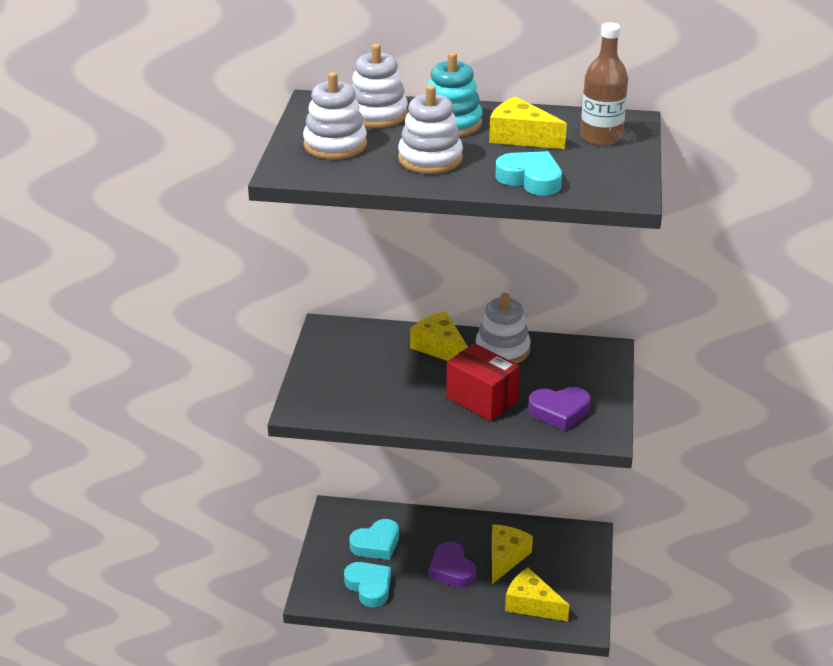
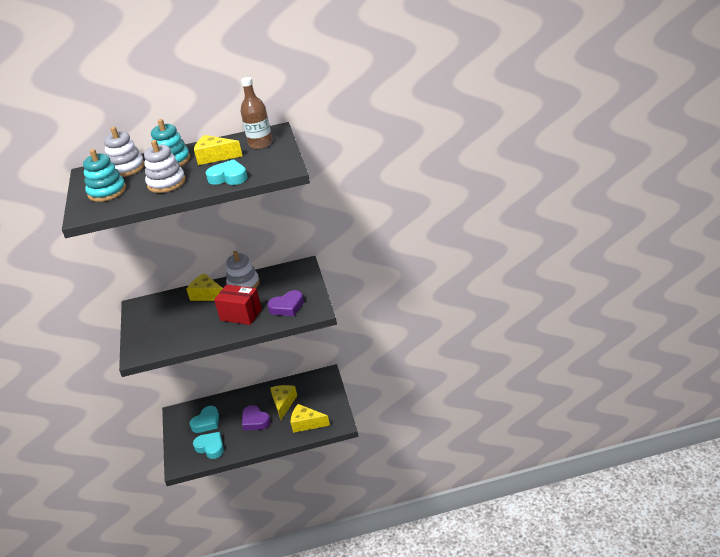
camera: 15 degrees left, 0 degrees up
white stacking toy [303,72,367,159] -> turquoise stacking toy [83,149,126,202]

